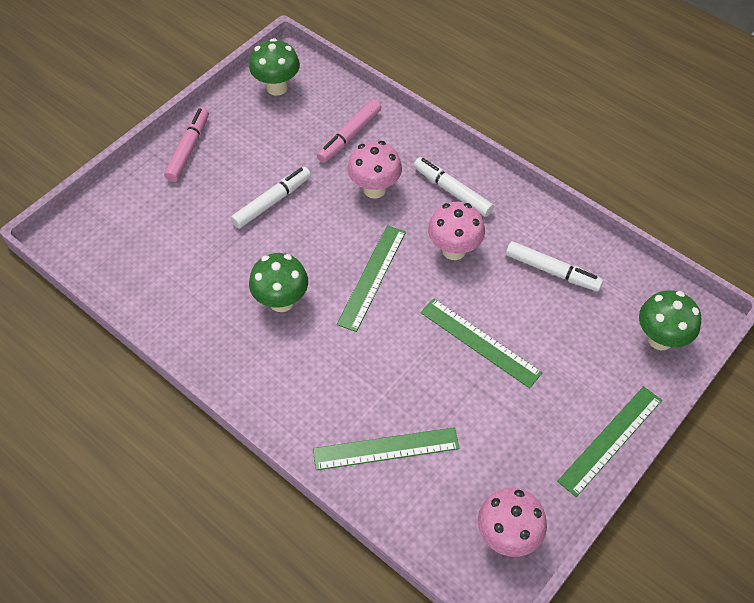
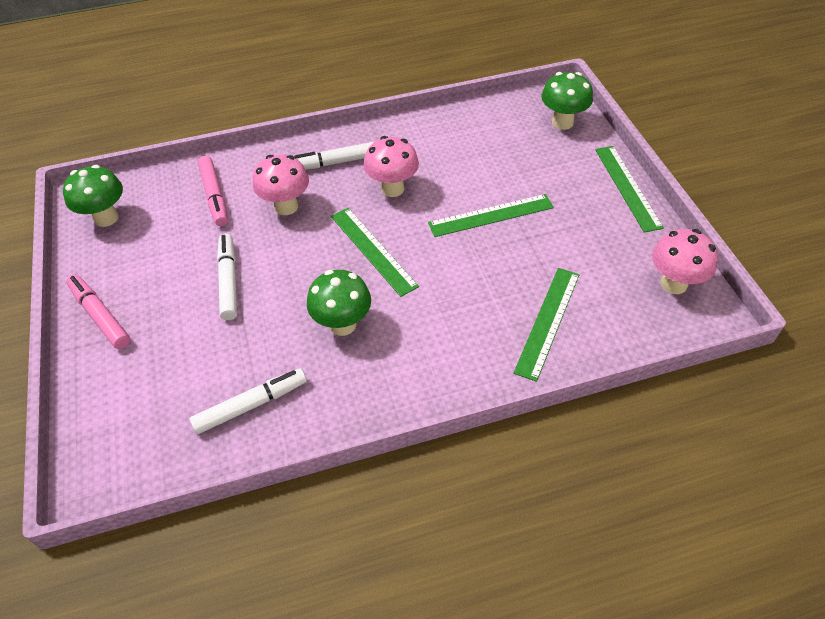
camera: 55 degrees left, 5 degrees down
white marker [506,241,603,292] -> white marker moved to [189,368,307,434]

